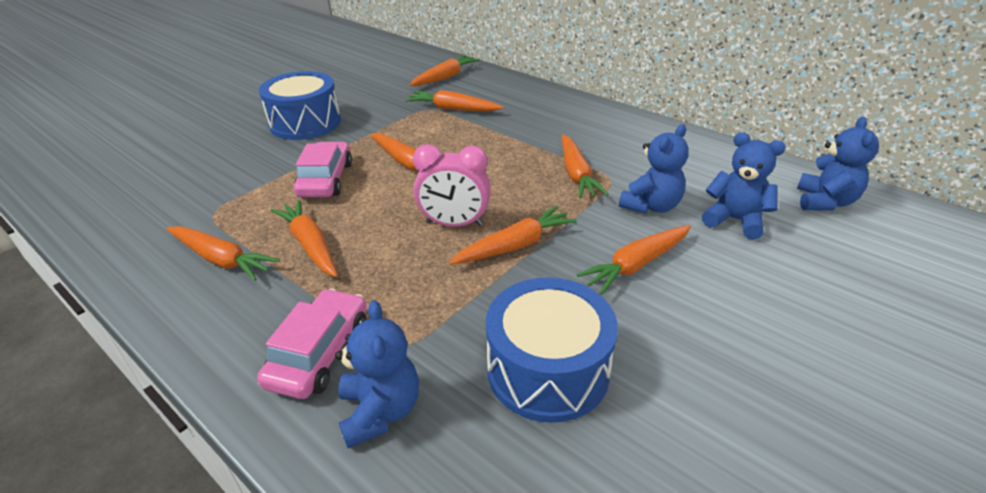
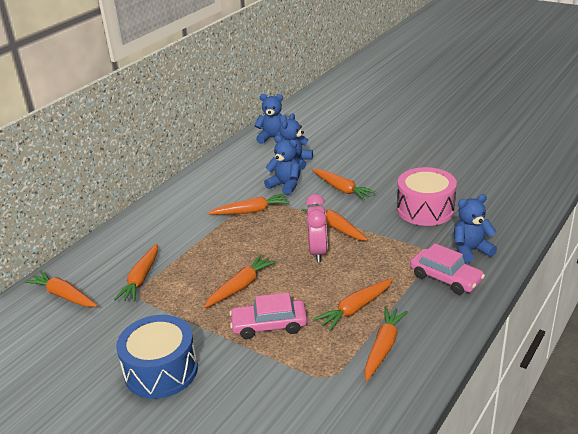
camera: 95 degrees left, 5 degrees down
pink car [257,288,366,399] -> pink car turned 150 degrees counterclockwise [410,243,485,295]
blue drum [486,277,618,423] -> pink drum [397,167,457,226]

